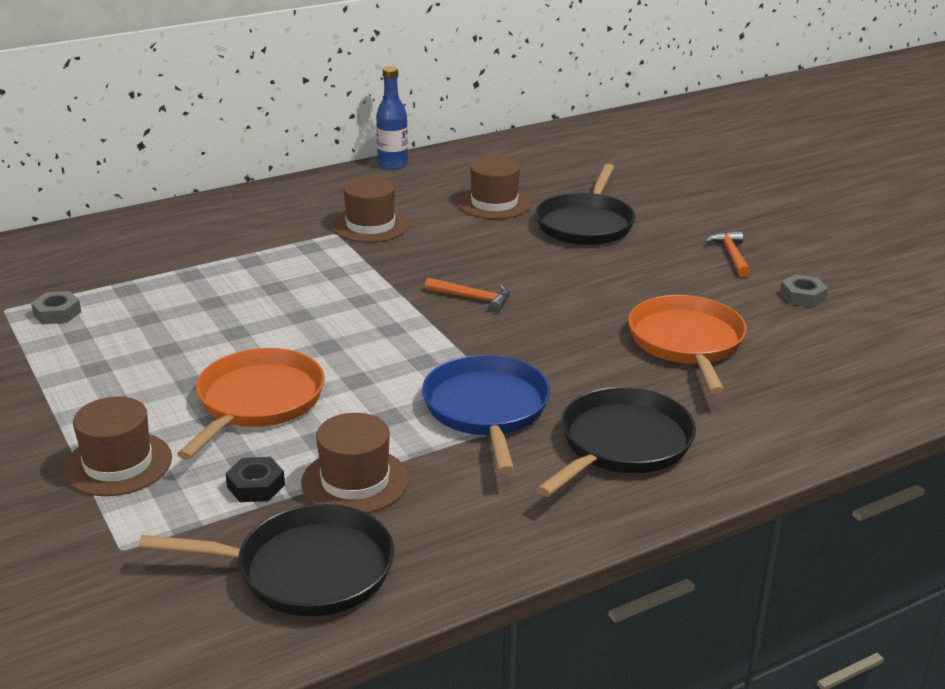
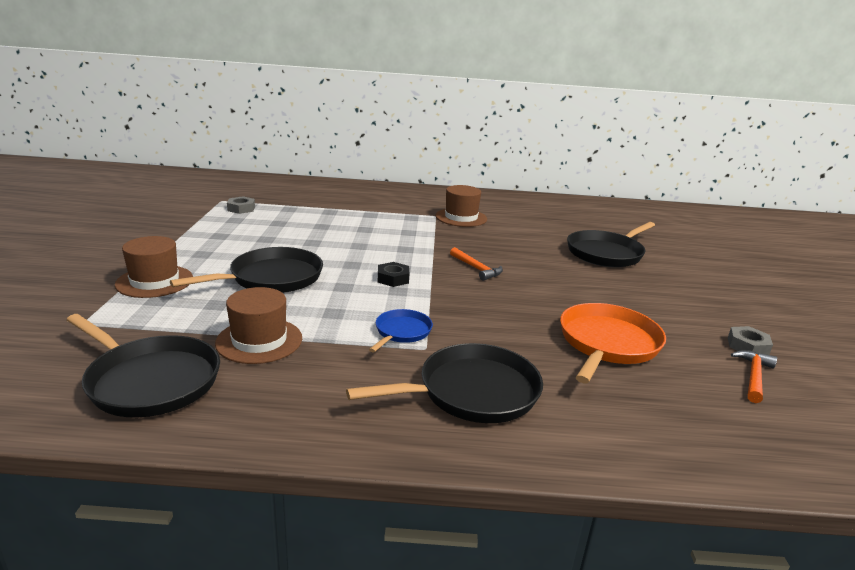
camera: 30 degrees right, 5 degrees down
orange pan [177,348,325,460] -> black pan [170,247,323,293]
black nut [225,457,285,502] -> black nut moved to [378,262,409,287]
blue bottle [376,66,408,170] -> none
blue pan [422,355,551,474] -> blue pan [369,309,433,352], size x0.55
brown hat [458,156,531,219] -> none
orange hammer [705,231,751,277] -> orange hammer moved to [731,350,777,403]

